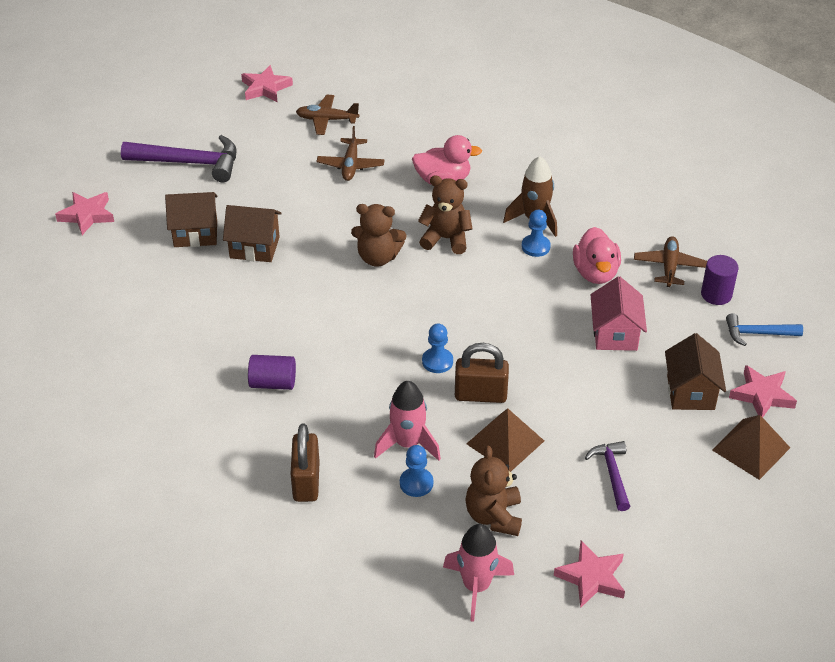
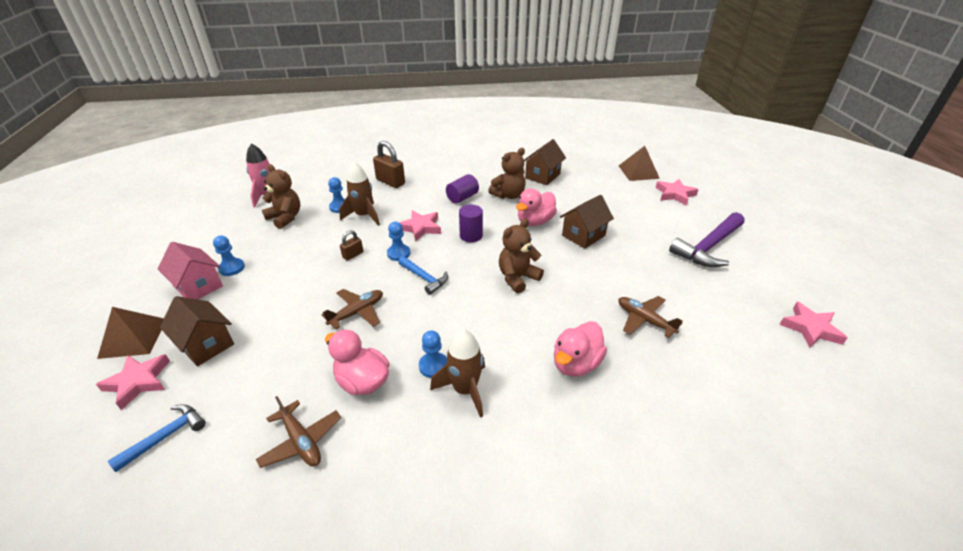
camera: 130 degrees right, 5 degrees down
brown house [165,192,218,247] -> brown house moved to [524,139,566,185]
brown plane [296,95,360,135] -> brown plane moved to [321,289,383,329]
pink rocket [374,381,441,461] -> brown rocket [339,162,380,226]
brown teddy bear [418,176,472,254] -> brown teddy bear moved to [488,148,526,199]
brown padlock [455,343,509,403] -> brown padlock [340,230,363,261], size x0.55
brown pyramid [466,408,544,472] -> brown pyramid moved to [619,146,660,181]
pink star [554,541,625,608] -> pink star moved to [399,210,441,242]
purple hammer [585,441,630,511] -> blue pawn [213,236,245,276]
pink house [591,276,647,351] -> pink house moved to [157,242,223,299]
purple cylinder [701,255,738,305] -> purple cylinder moved to [459,205,483,242]
none -> blue hammer [398,256,448,295]
none -> pink duck [516,189,557,226]

